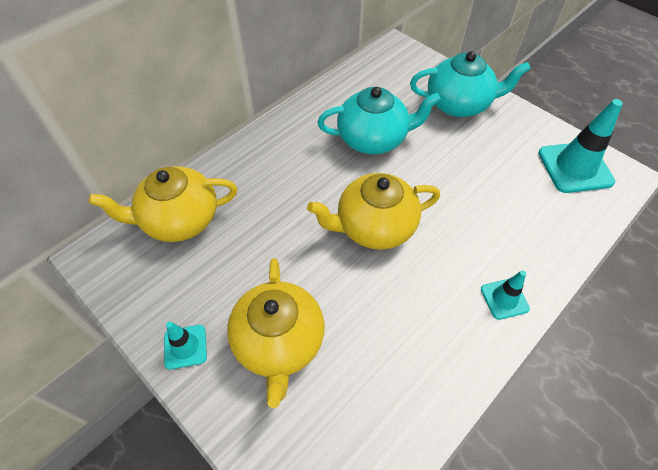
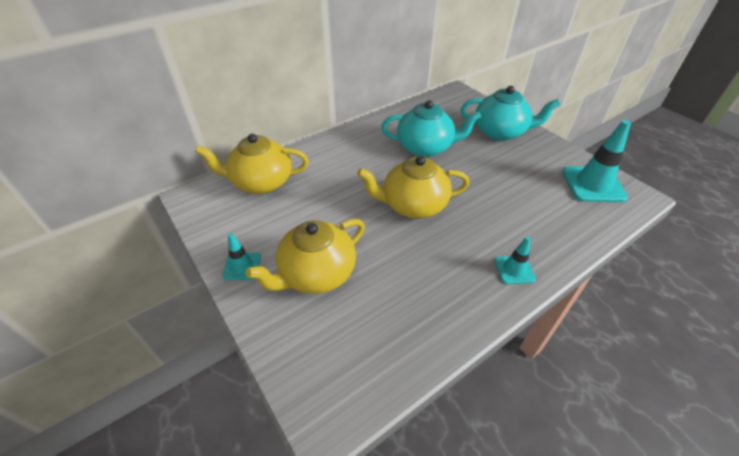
camera: 10 degrees right, 10 degrees down
yellow teapot [227,258,325,408] -> yellow teapot turned 45 degrees clockwise [245,219,365,294]

